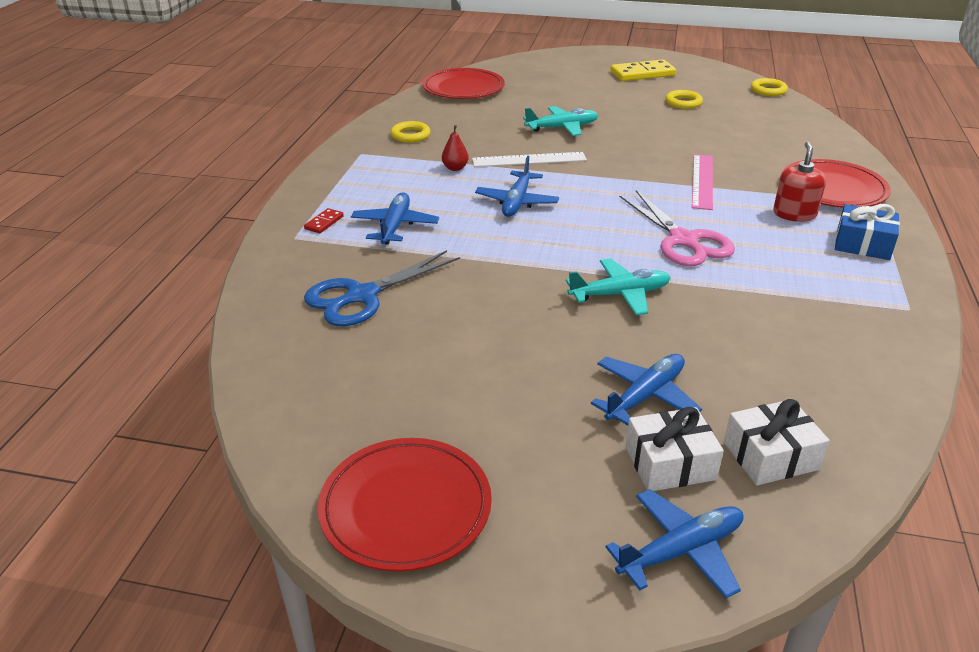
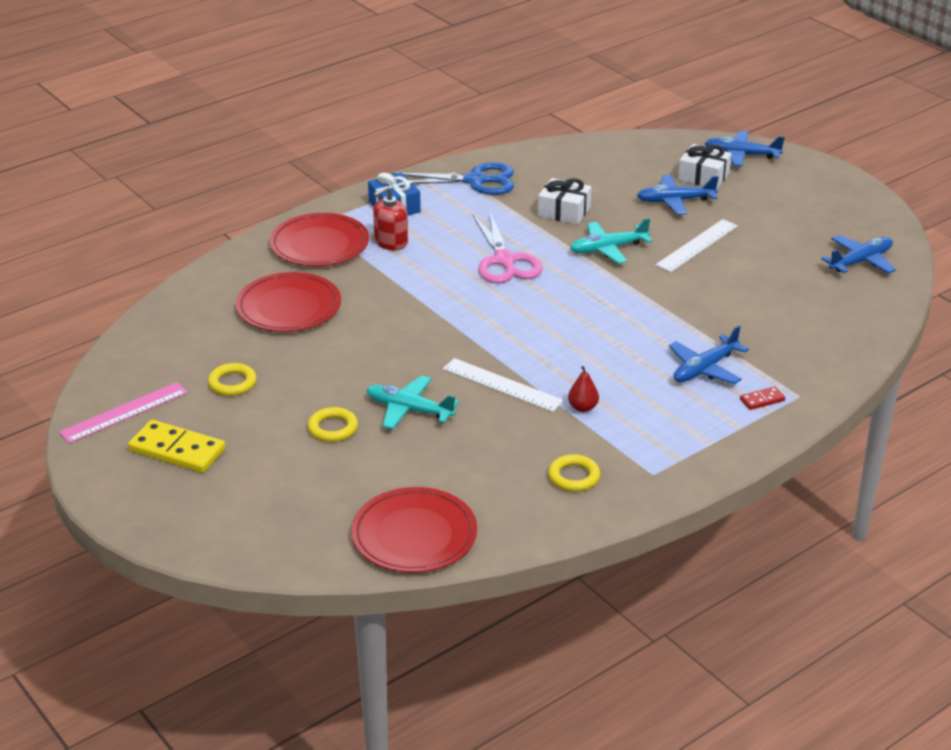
camera: 140 degrees left, 0 degrees up
blue scissors [304,250,460,327] -> blue scissors moved to [391,162,514,195]
red plate [318,438,492,572] -> red plate moved to [236,272,341,332]
blue plane [475,156,559,217] -> blue plane moved to [821,235,896,274]
turquoise plane [566,258,671,315] -> turquoise plane turned 45 degrees counterclockwise [570,218,652,264]
pink scissors [619,190,735,266] -> pink scissors turned 150 degrees clockwise [473,210,543,284]
pink ruler [692,154,713,210] -> pink ruler moved to [59,382,188,443]
white gift [724,399,830,485] -> white gift moved to [538,178,592,225]
yellow ring [751,78,788,96] -> yellow ring moved to [308,407,358,442]
none -> white ruler [656,219,738,272]

